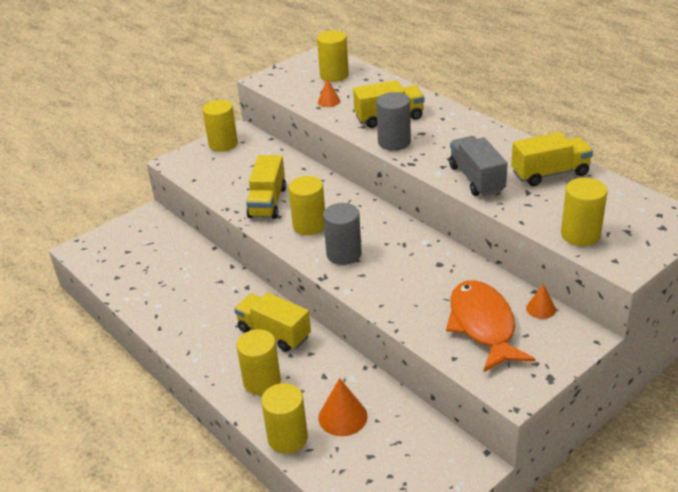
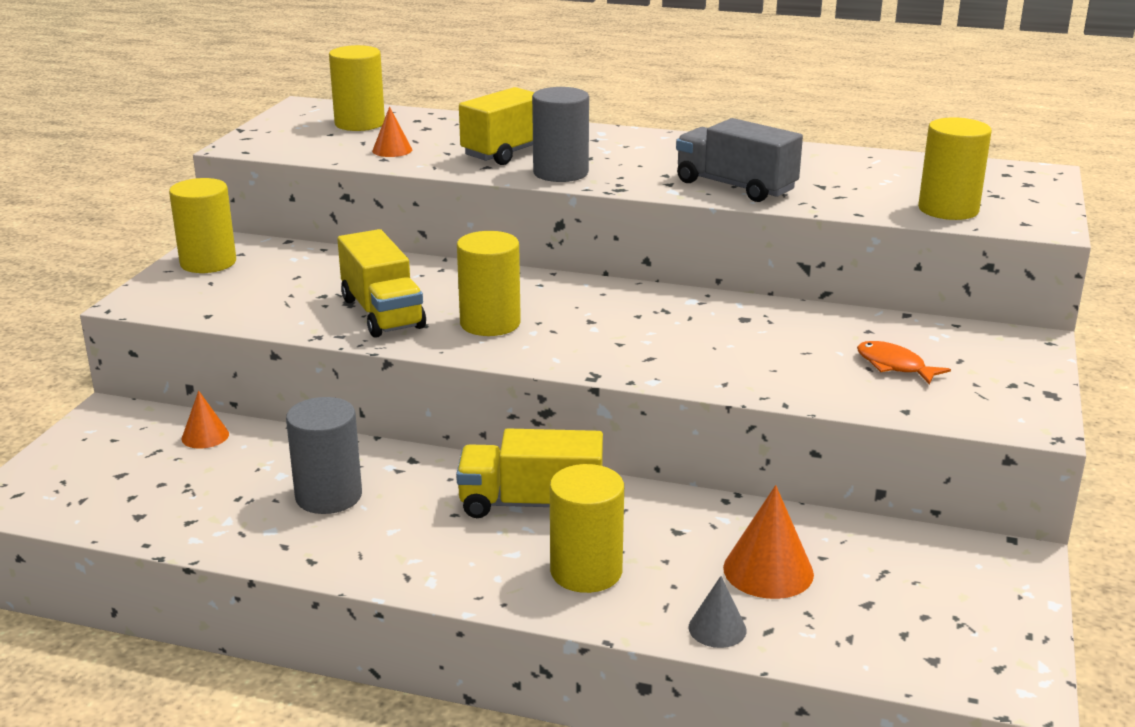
camera: 35 degrees left, 10 degrees down
yellow cylinder [261,383,308,454] -> grey cone [689,576,746,648]
grey cylinder [323,203,362,265] -> grey cylinder moved to [286,397,362,514]
orange fish [446,280,536,372] -> orange fish [857,341,951,385], size x0.46
yellow truck [511,132,593,186] -> none
orange cone [526,284,556,319] -> orange cone moved to [182,391,229,449]

